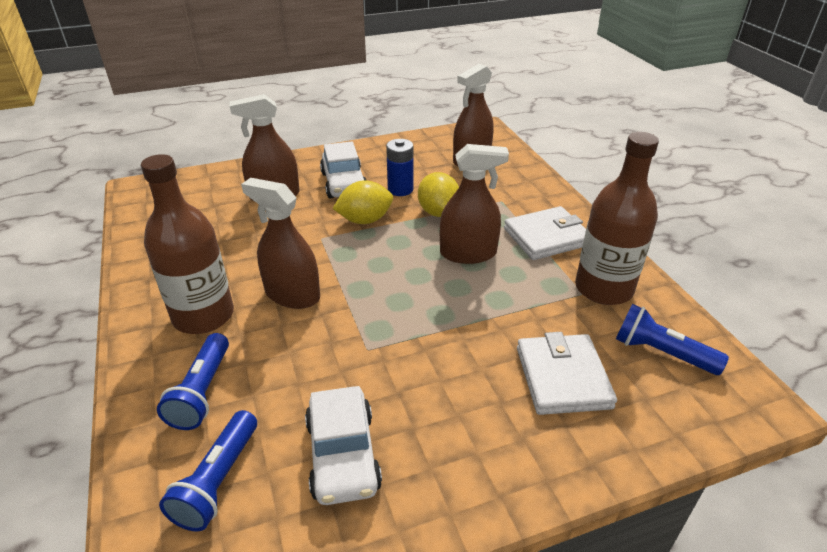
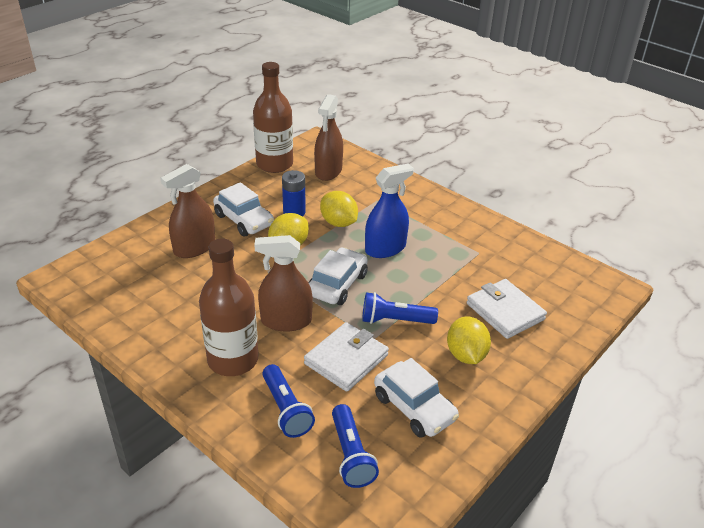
camera: 30 degrees left, 0 degrees up
brown spray bottle [440,144,509,264] -> blue spray bottle [365,164,414,258]
white wallet [504,206,586,260] -> white wallet moved to [304,322,389,392]
brown bottle [575,132,659,305] -> brown bottle moved to [253,62,293,173]
blue flashlight [616,304,729,375] -> blue flashlight moved to [362,292,438,324]
none -> white car [309,247,368,305]
none -> yellow lemon [447,316,491,364]

